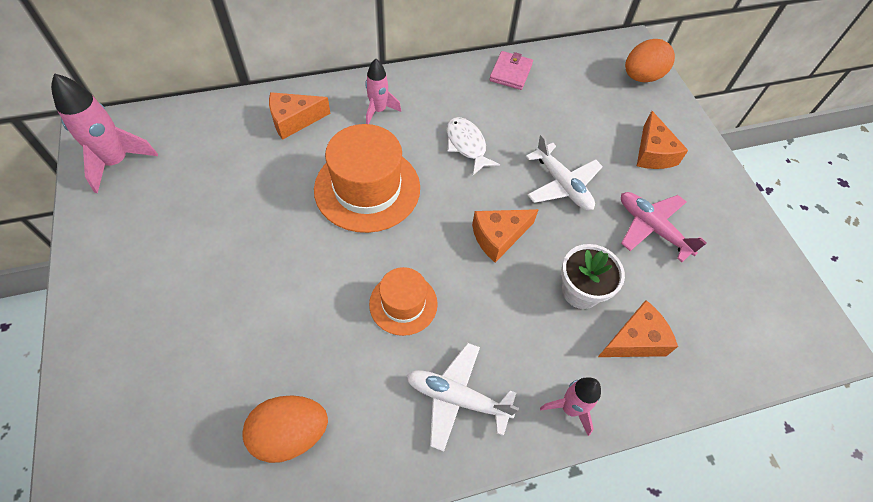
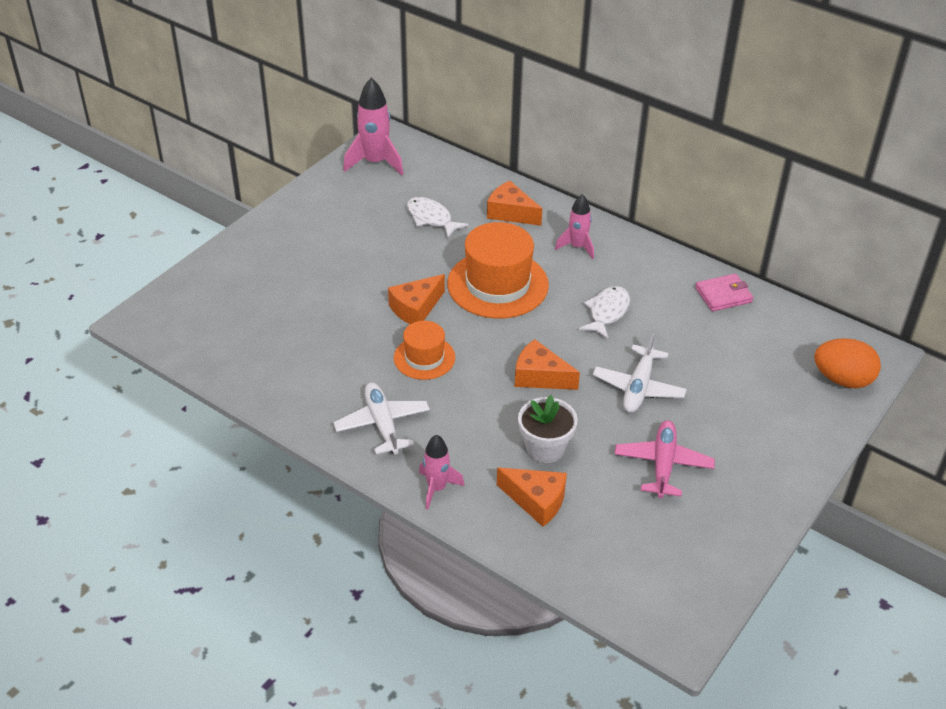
camera: 55 degrees right, 15 degrees down
orange egg [242,395,328,463] -> none
orange cheese [637,111,688,169] -> orange cheese moved to [388,274,445,324]
none -> white fish [407,197,469,238]

